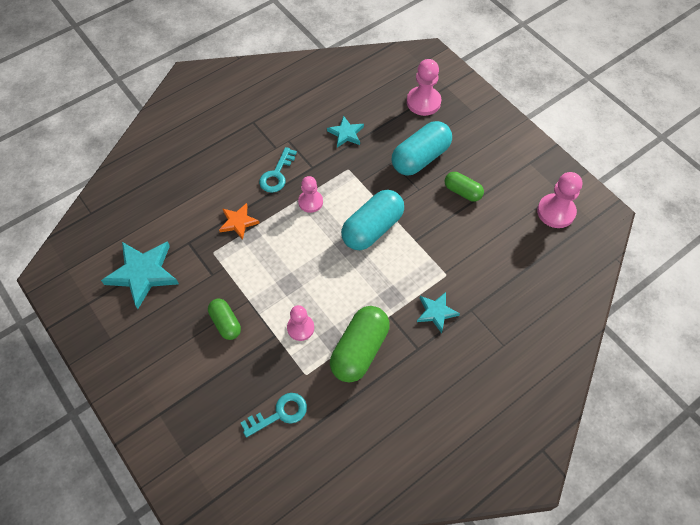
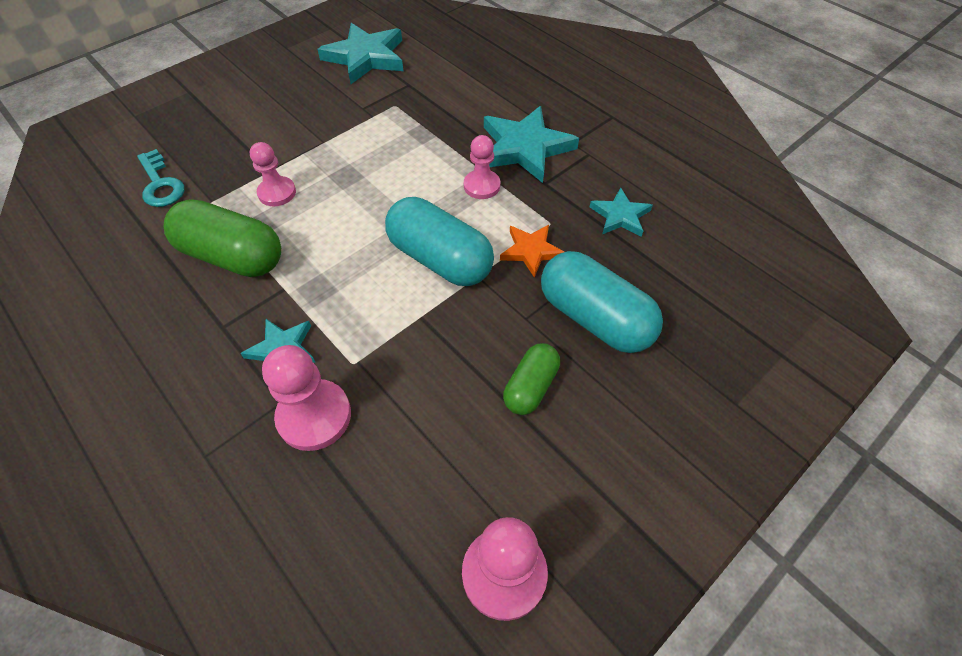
camera: 85 degrees right, 5 degrees down
green capsule [208,299,241,340] -> none
orange star [219,203,260,240] -> orange star moved to [500,225,564,278]
turquoise key [259,147,297,193] -> turquoise star [484,106,579,183]
pink pawn [407,59,441,116] -> pink pawn moved to [262,345,351,451]

